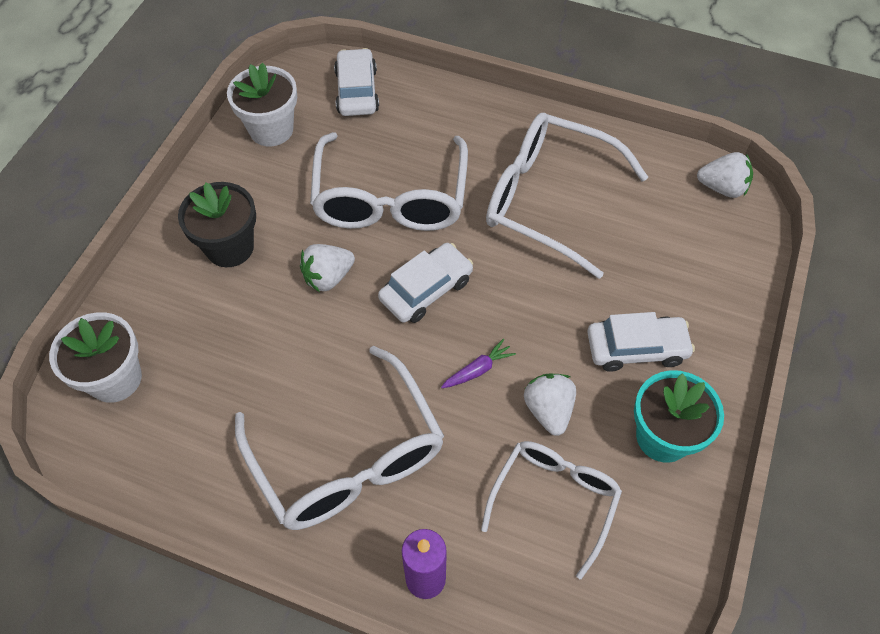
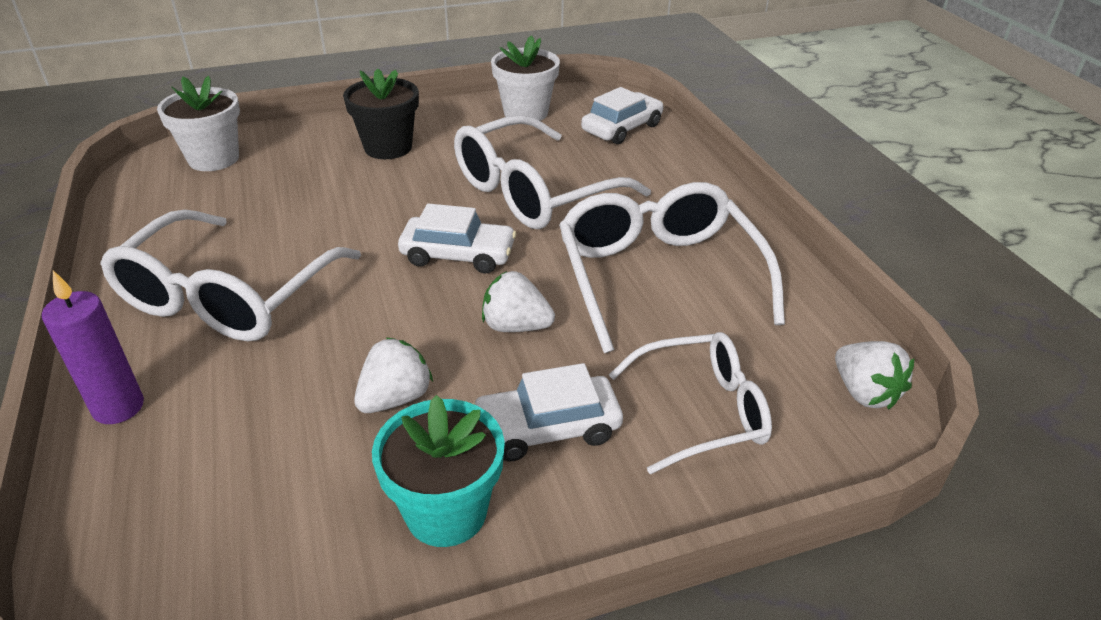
camera: 50 degrees right, 20 degrees down
white strawberry [300,244,355,292] -> white strawberry moved to [482,271,555,332]
purple carrot [441,339,516,388] -> none
white glasses [481,441,622,579] -> white glasses moved to [609,332,772,474]
white car [587,312,695,372] -> white car turned 120 degrees clockwise [473,363,623,461]

